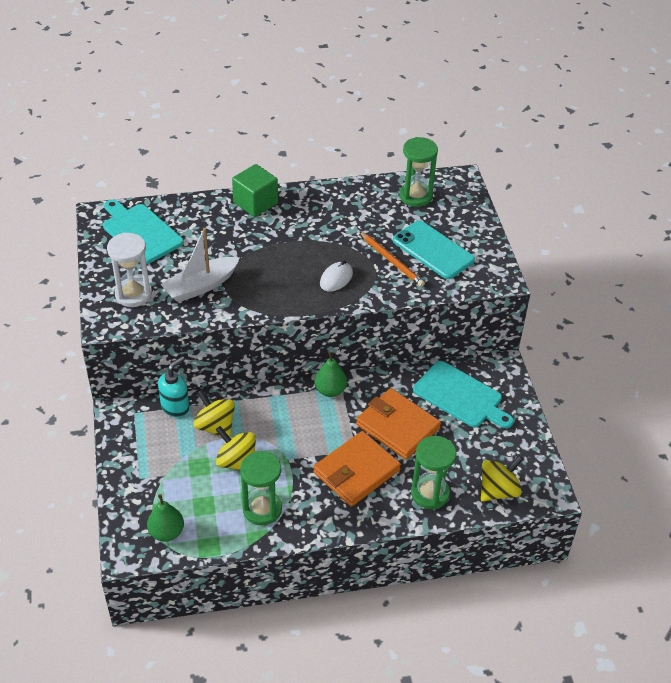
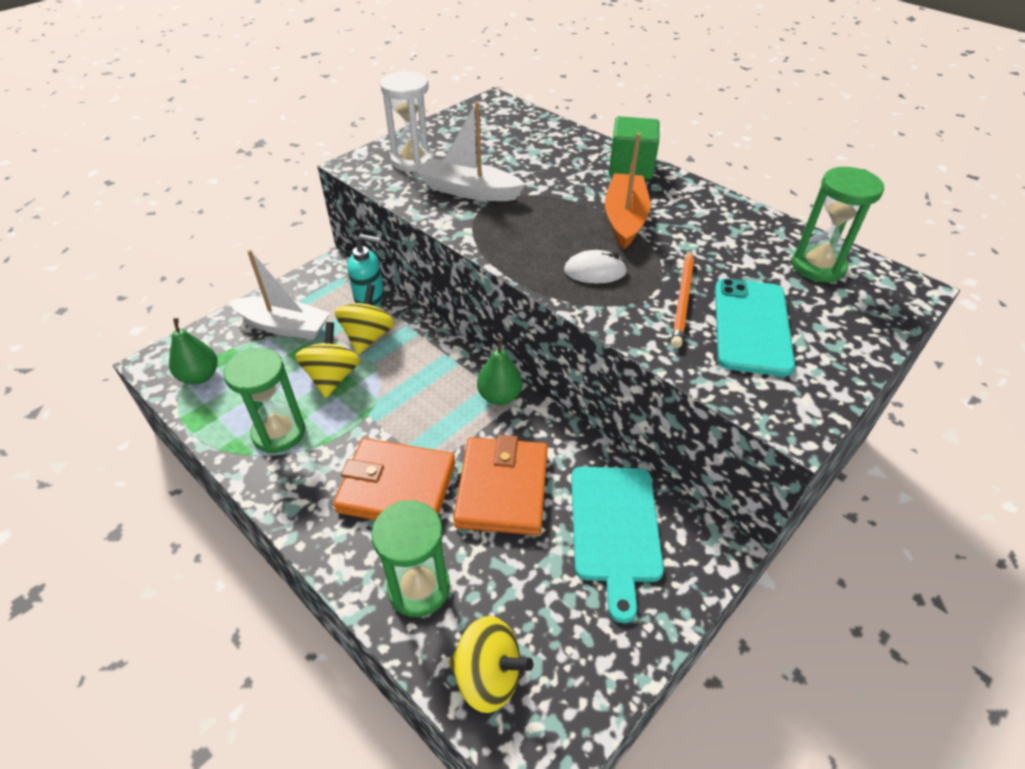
camera: 55 degrees right, 0 degrees up
turquoise cutting board [103,200,184,264] -> none
none -> white boat [229,250,330,340]
none -> orange boat [605,133,651,249]

